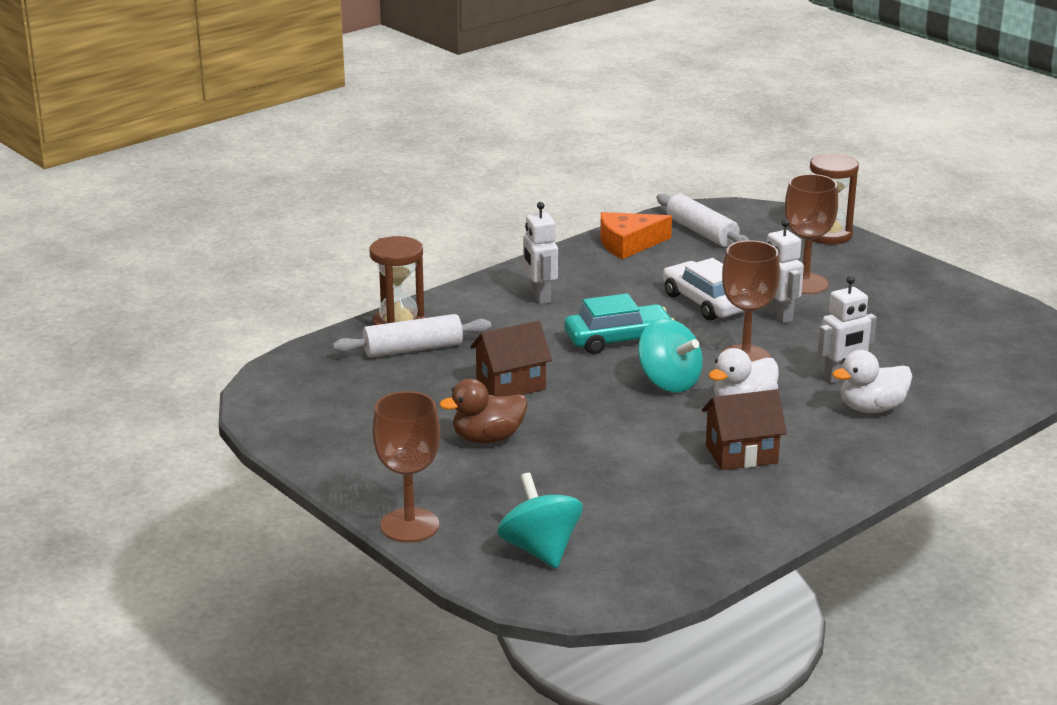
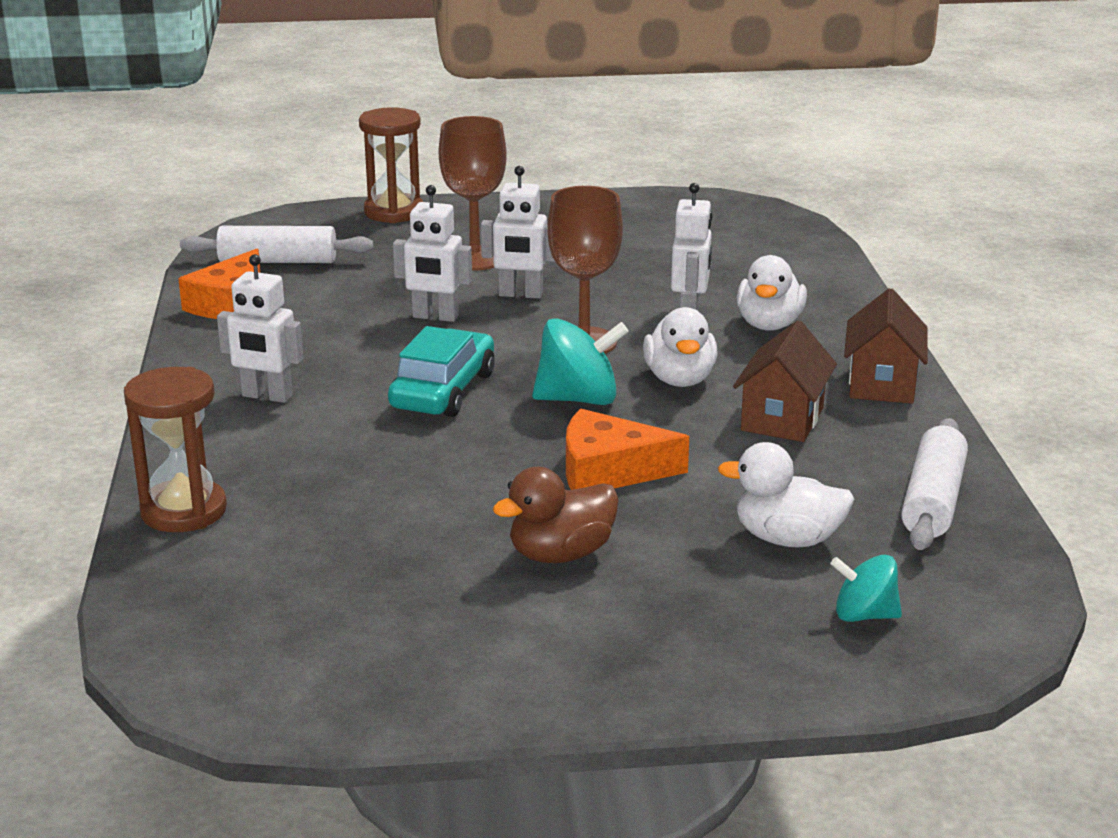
camera: 55 degrees left, 0 degrees up
white rolling pin [333,314,491,357] -> white rolling pin moved to [901,418,968,550]
brown goblet [372,391,440,542] -> none
brown duck [439,379,527,444] -> brown duck turned 45 degrees clockwise [493,467,619,563]
brown house [470,321,552,397] -> brown house moved to [844,288,928,404]
turquoise spinning top [497,473,583,569] -> turquoise spinning top [830,555,902,622], size x0.63
white car [663,258,744,321] -> white robot [393,185,472,322]
none -> orange cheese [566,409,689,490]
none -> white duck [718,442,855,548]

